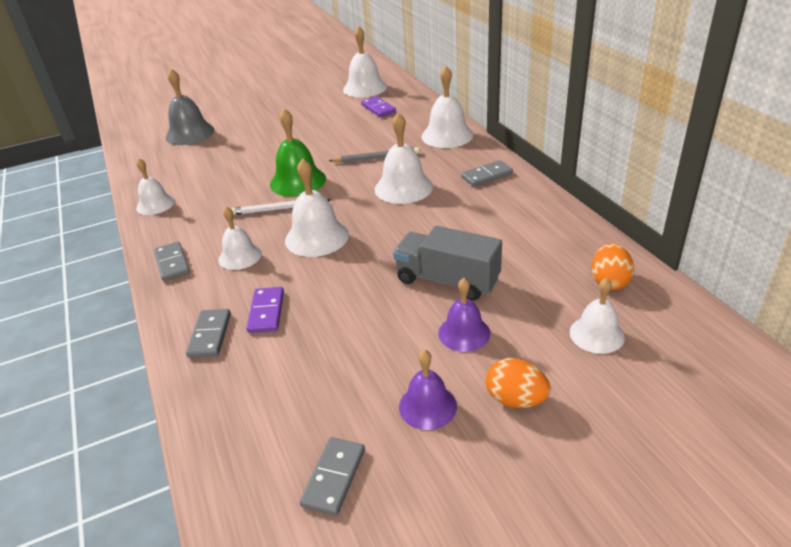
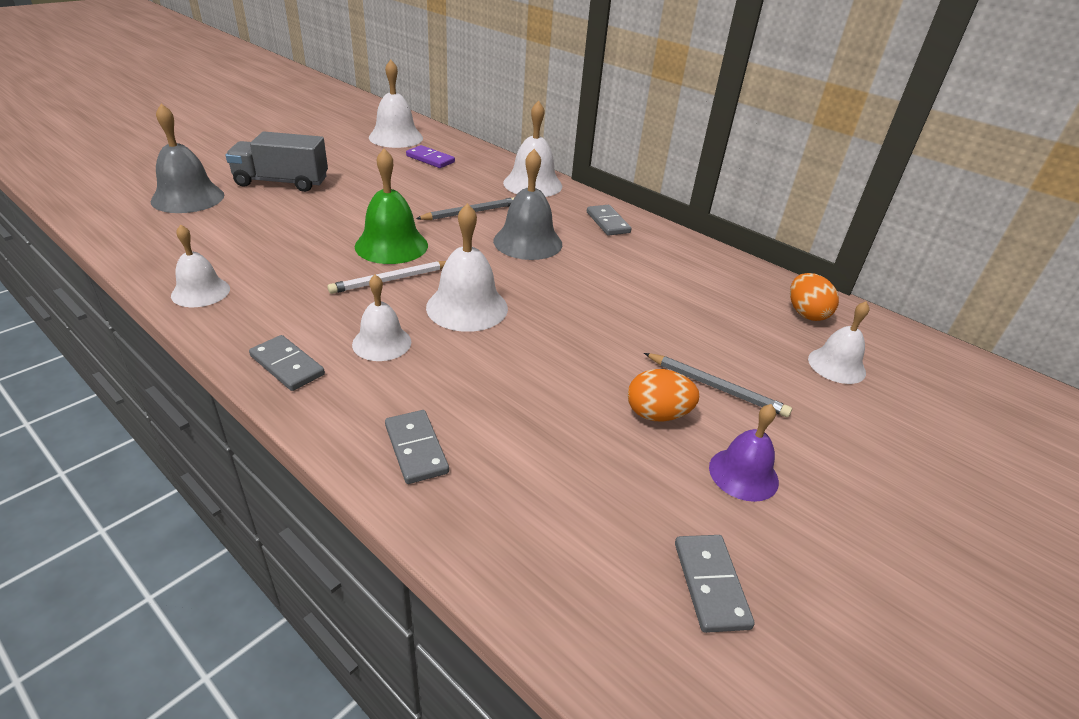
camera: 30 degrees left, 0 degrees up
purple domino [247,287,284,333] -> none
white bell [375,112,433,204] -> grey bell [493,149,562,260]
grey truck [393,226,502,301] -> grey truck moved to [226,132,328,192]
purple bell [438,278,490,352] -> grey pencil [644,353,792,417]
grey domino [461,160,513,187] -> grey domino turned 60 degrees counterclockwise [587,205,632,236]
orange egg [486,358,551,408] -> orange egg moved to [628,369,699,422]

